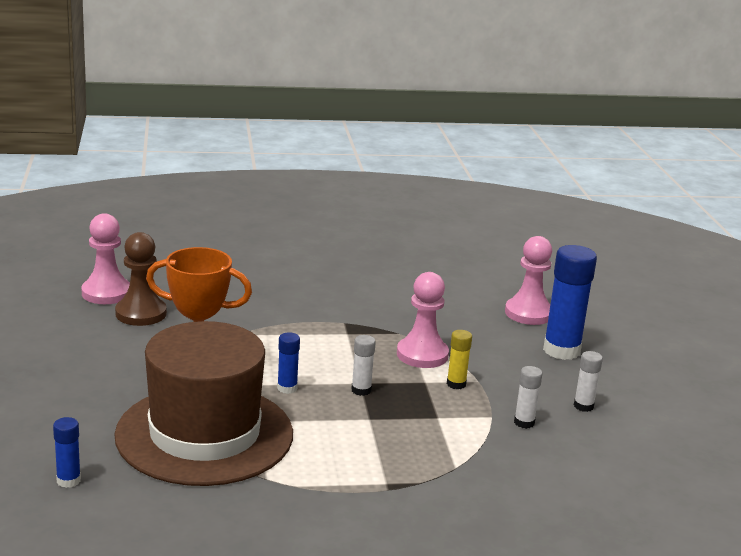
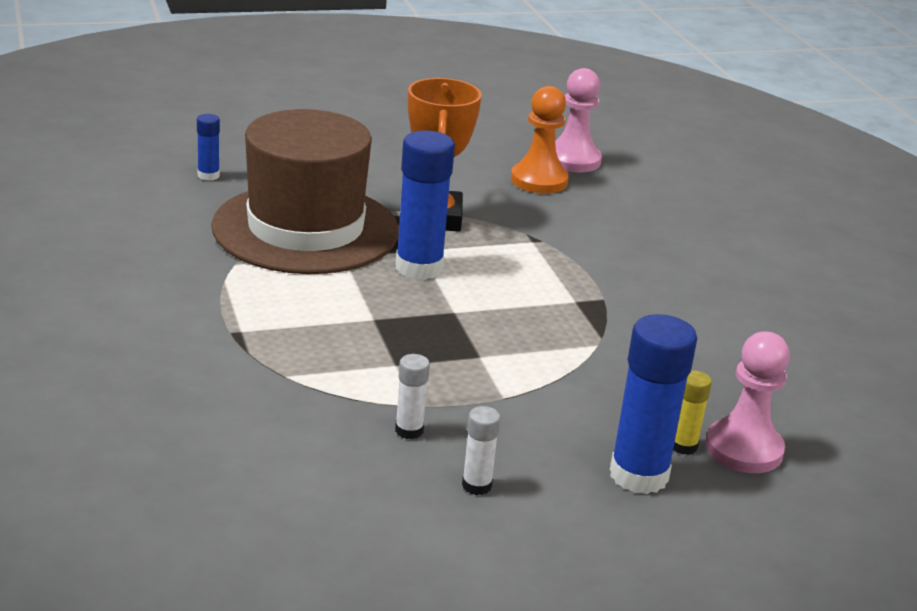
camera: 80 degrees right, 5 degrees up
brown pawn [115,232,167,326] -> orange pawn [511,86,569,194]
blue glue stick [277,332,300,394] -> blue glue stick [396,131,455,280], size x2.02
white glue stick [351,335,376,396] -> none
pink pawn [397,272,449,368] -> none
yellow glue stick [447,330,472,389] -> yellow glue stick moved to [673,370,712,455]

